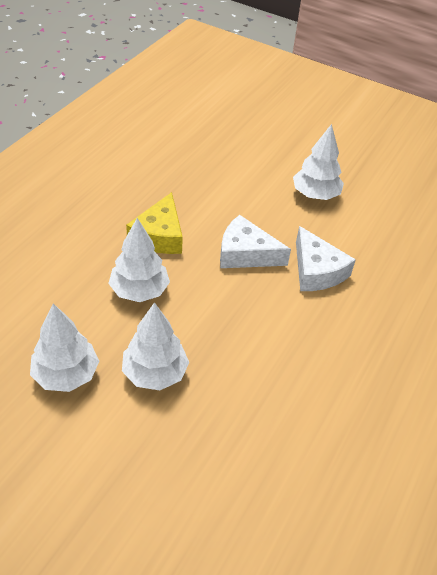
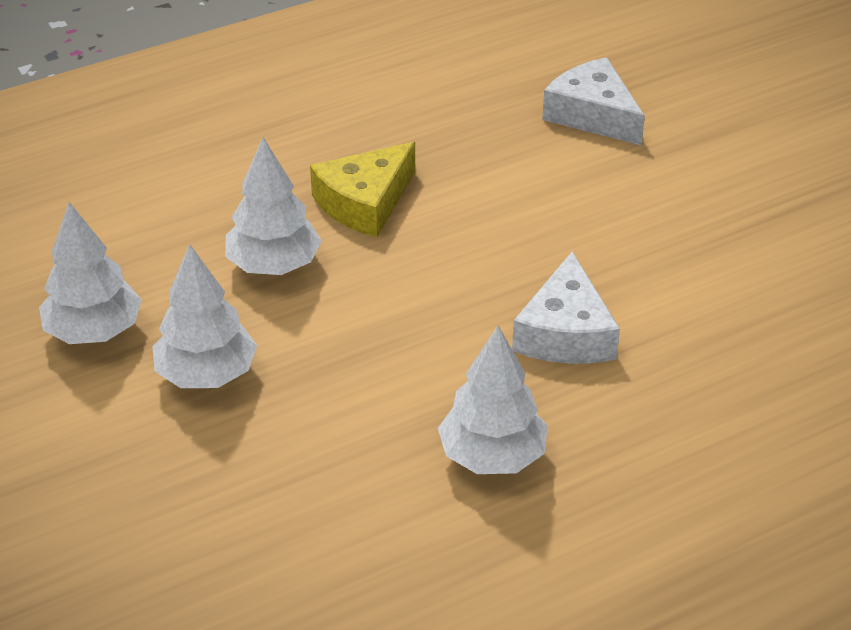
camera: 35 degrees right, 5 degrees down
white cheese [220,215,291,268] -> white cheese moved to [542,57,645,146]
white tree [293,124,344,200] -> white tree moved to [438,325,548,474]

